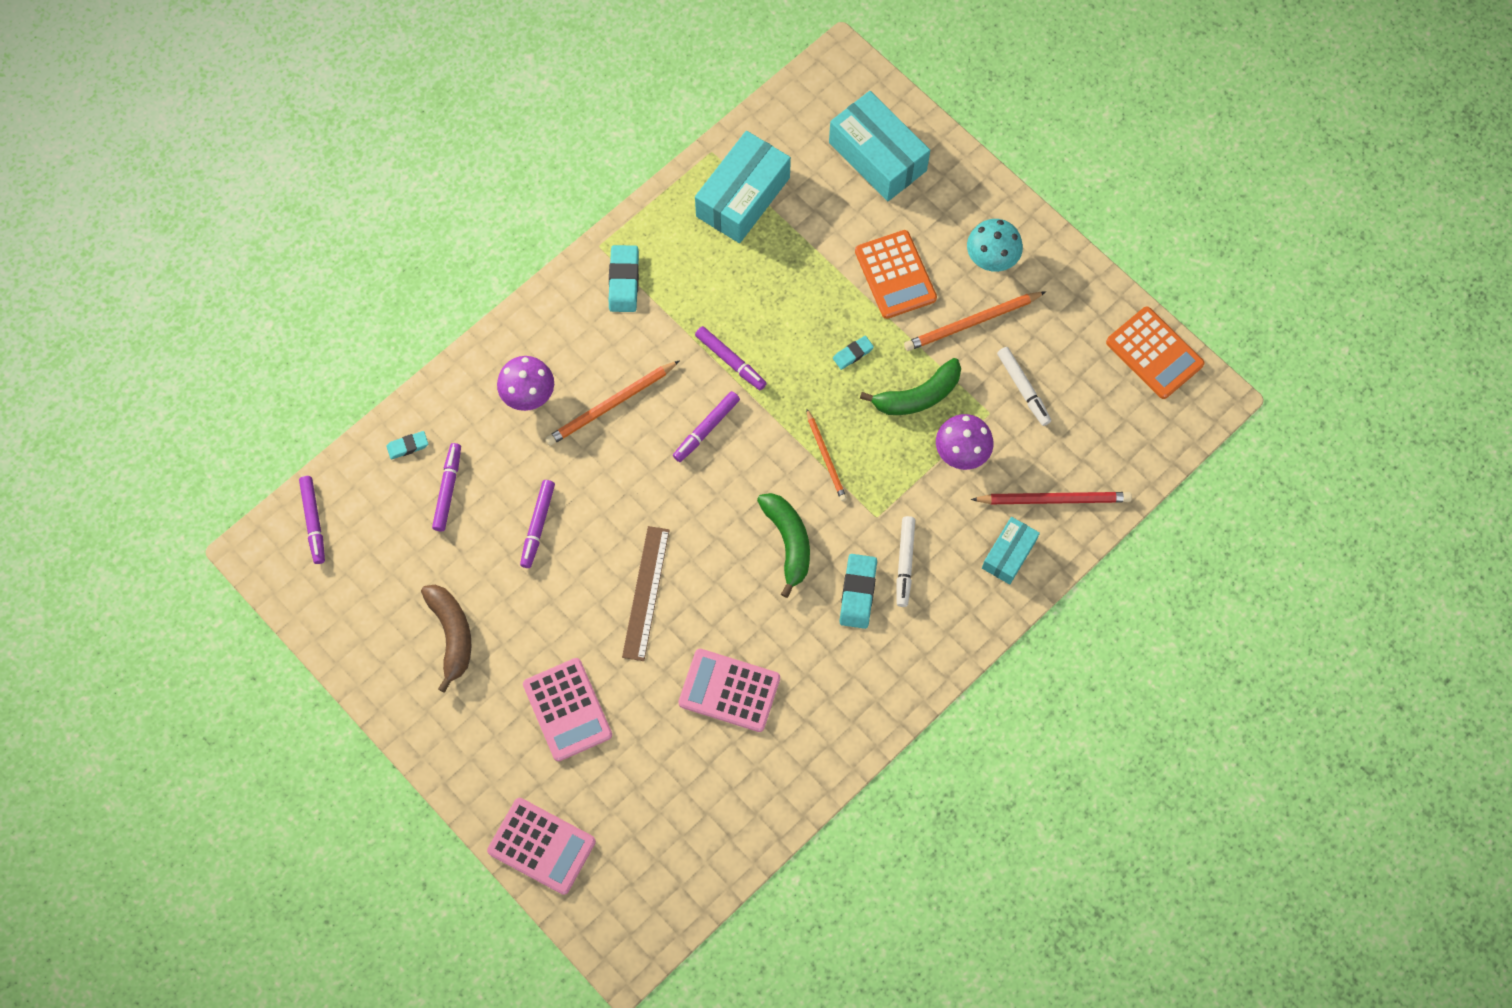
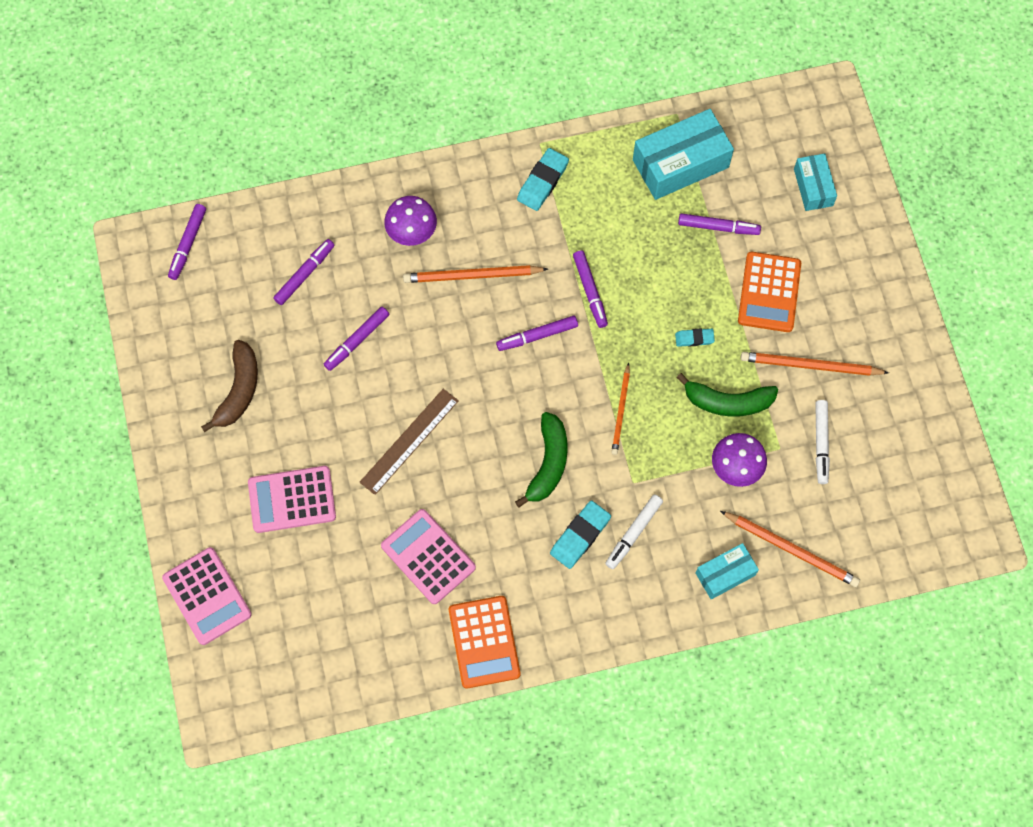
camera: 30 degrees right, 0 degrees up
turquoise eraser [387,431,428,459] -> none
pink calculator [523,658,612,761] -> pink calculator turned 75 degrees clockwise [248,466,336,533]
turquoise box [829,91,930,201] -> turquoise box [794,154,837,211], size x0.57
turquoise mushroom [967,219,1023,272] -> none
red pencil [971,492,1132,504] -> orange pencil [720,511,860,587]
orange calculator [1106,307,1204,399] -> orange calculator moved to [449,596,520,688]
none -> purple marker [678,213,761,235]

